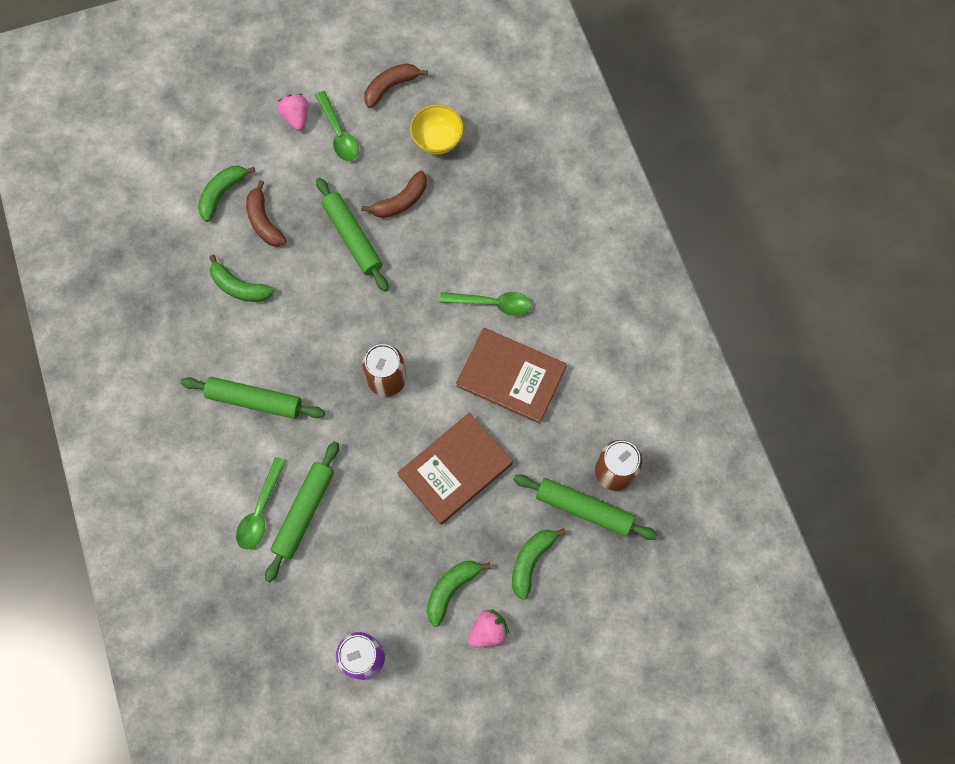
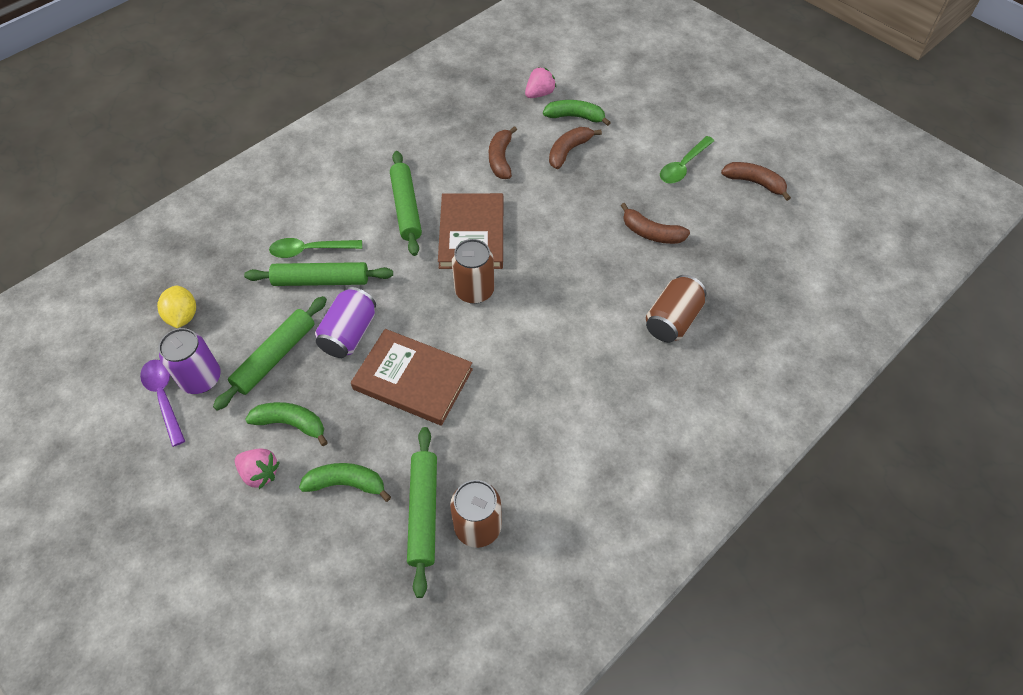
camera: 65 degrees right, 15 degrees down
green banana [209,255,274,302] -> brown banana [489,126,517,179]
pink strawberry [277,94,308,131] -> pink strawberry moved to [525,67,556,98]
green rolling pin [316,178,389,292] -> green rolling pin moved to [213,296,327,411]
yellow bowl [410,105,464,155] -> none
green spoon [440,292,531,316] -> none
brown book [456,328,567,424] -> brown book moved to [438,193,503,269]
none -> purple spoon [140,360,185,447]
none -> yellow lemon [157,286,196,328]
none -> purple can [315,287,376,358]
none -> brown can [646,275,706,342]

